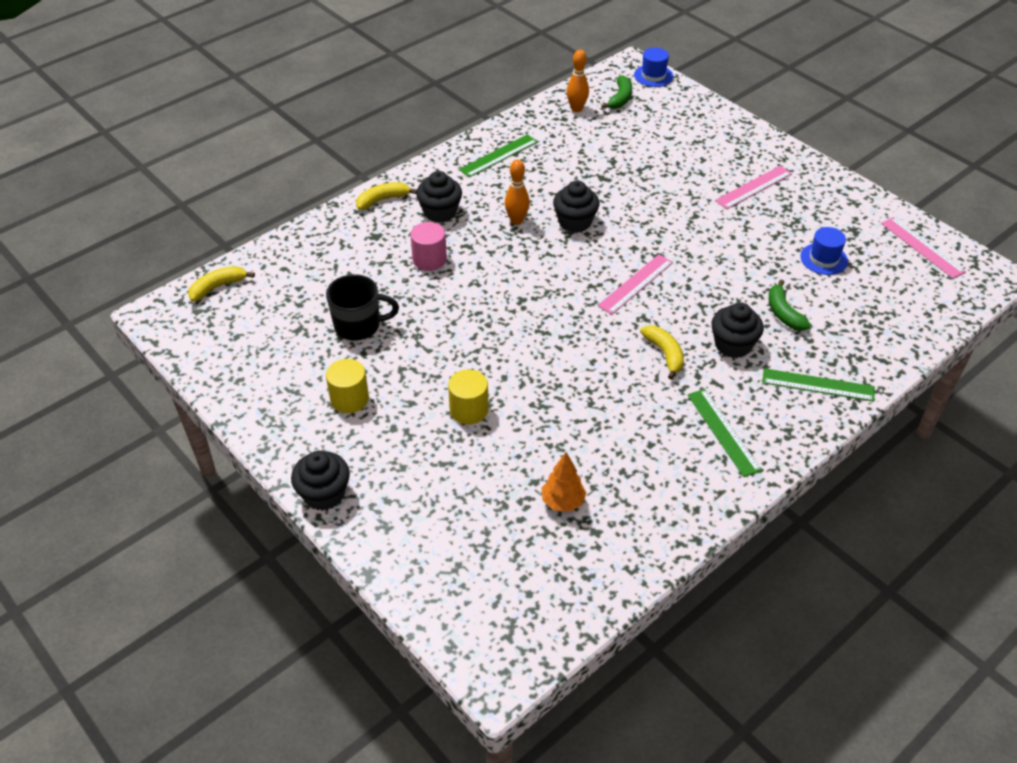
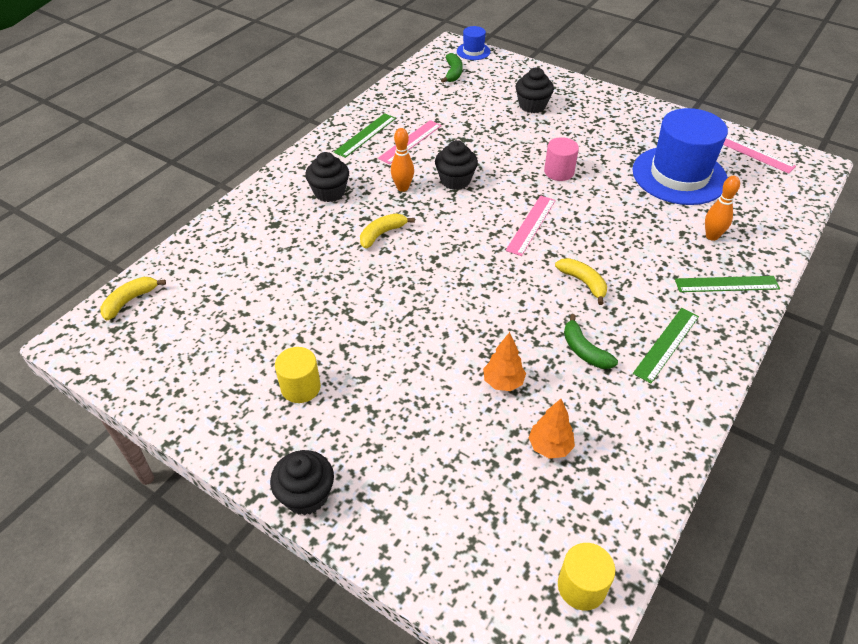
camera: 15 degrees left, 0 degrees up
black mug [326,274,399,340] -> none
yellow banana [356,182,417,210] -> yellow banana moved to [360,213,415,249]
pink cylinder [410,222,447,271] -> pink cylinder moved to [544,137,579,181]
yellow cylinder [448,369,488,424] -> yellow cylinder moved to [558,543,615,610]
orange bowling pin [567,50,589,112] -> orange bowling pin moved to [705,176,740,241]
green ruler [688,389,762,477] -> green ruler turned 75 degrees clockwise [633,308,699,383]
black cupcake [711,302,764,358] -> black cupcake moved to [516,68,554,113]
pink ruler [715,166,792,209] -> pink ruler moved to [378,120,442,164]
green banana [769,279,811,331] -> green banana moved to [564,314,618,369]
blue hat [800,227,848,275] -> blue hat [632,108,728,205], size x2.24
none -> orange tree [483,332,526,391]

